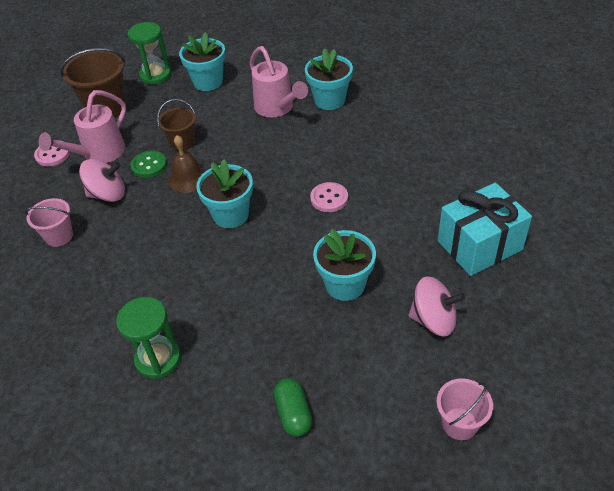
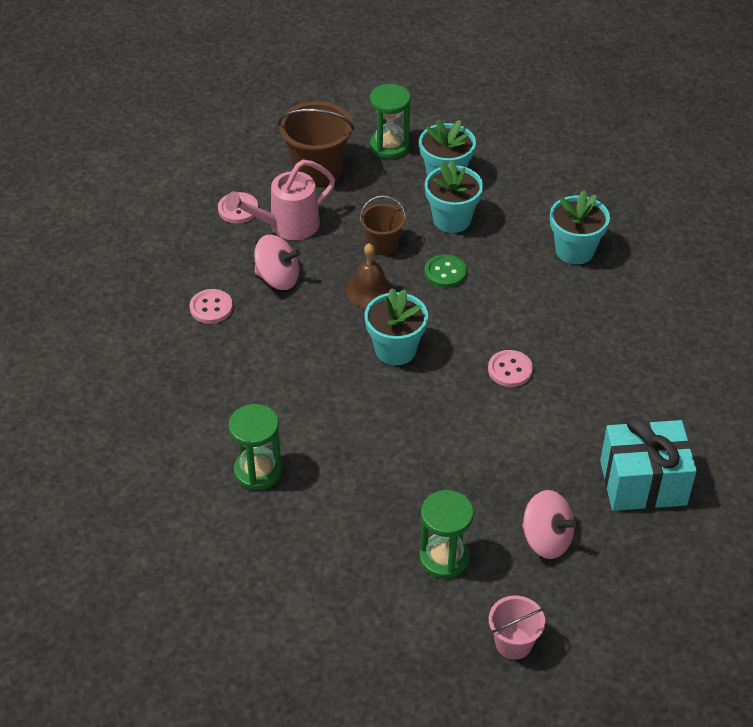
camera: 20 degrees right, 0 degrees up
pink bucket [24,198,73,247] -> pink button [189,289,233,324]
green button [131,151,167,178] -> green button moved to [425,254,467,288]
pink watering can [250,46,308,117] -> none
green capsule [274,378,312,437] -> none
turquoise flower pot [313,229,376,301] -> turquoise flower pot moved to [425,160,483,233]
none -> green hourglass [419,490,474,579]

